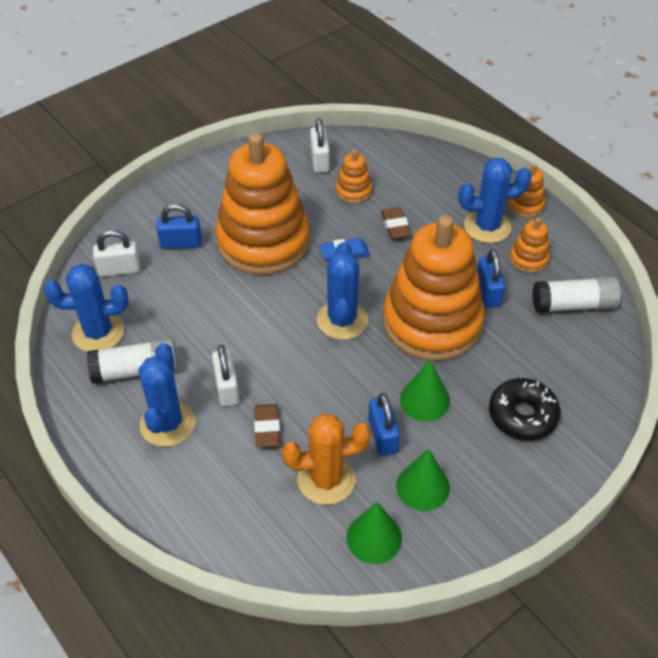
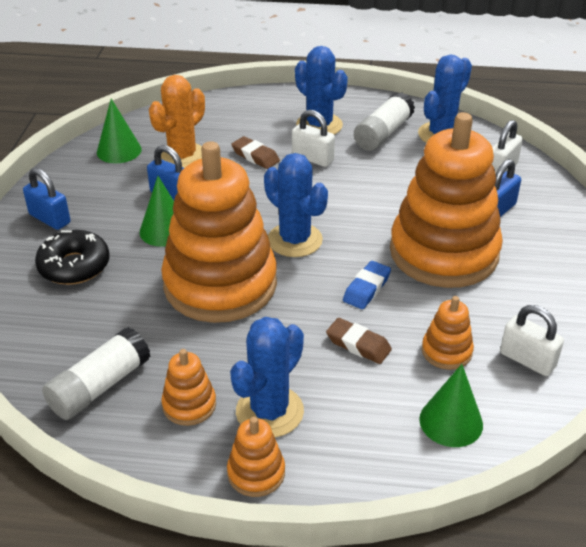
camera: 135 degrees right, 10 degrees down
green cone [396,449,450,511] -> green cone moved to [419,364,483,447]
blue padlock [477,249,505,308] -> blue padlock moved to [23,168,71,230]

